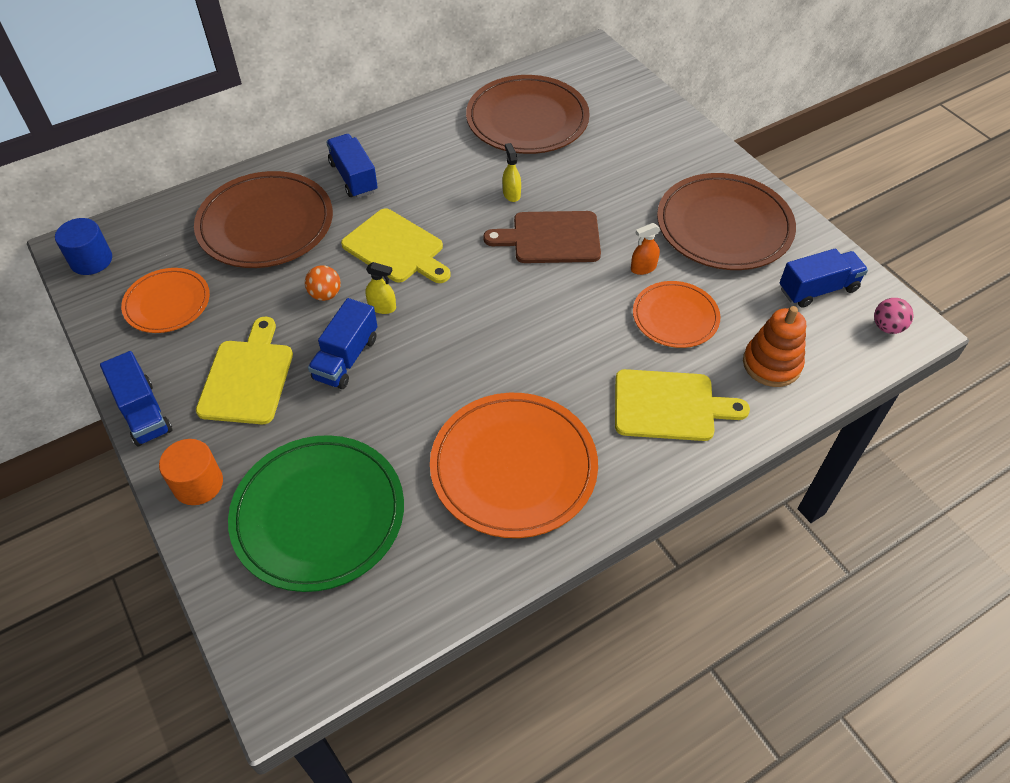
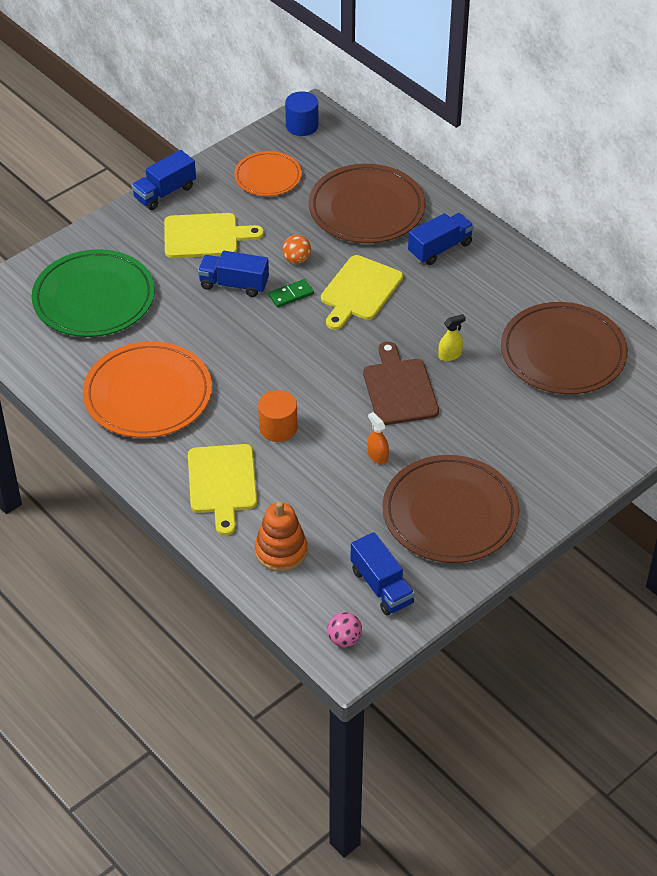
camera: 80 degrees right, 5 degrees down
orange cylinder [159,439,223,505] -> orange cylinder moved to [258,390,298,442]
yellow spray bottle [365,262,396,314] -> green domino [268,279,314,307]
orange plate [633,281,720,348] -> none

